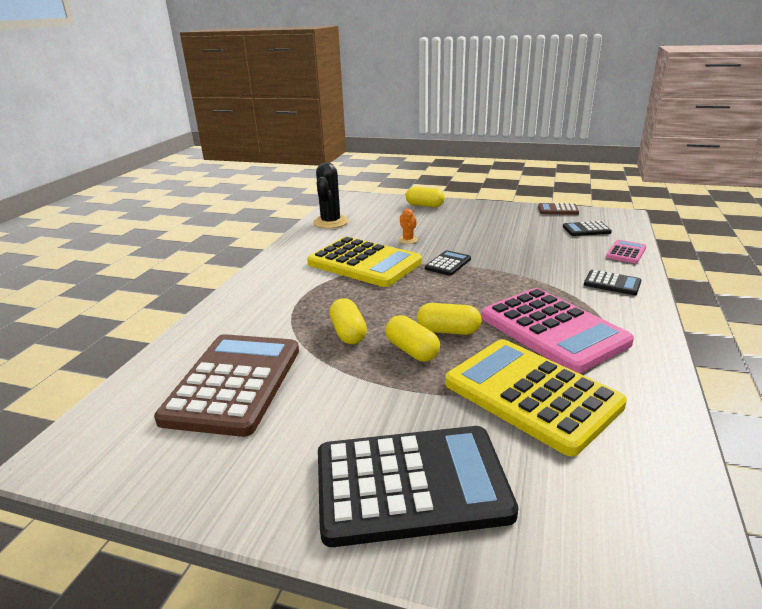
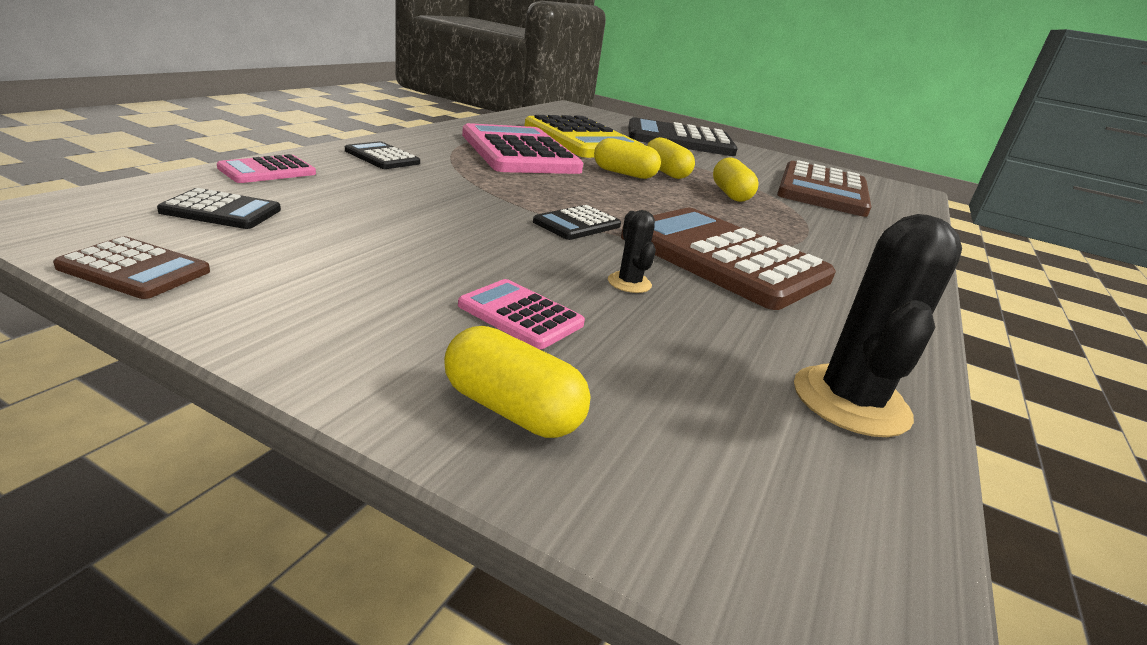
camera: 175 degrees left, 0 degrees up
yellow calculator [307,237,422,287] -> brown calculator [621,208,836,310]
orange cactus [399,209,418,244] -> black cactus [608,210,656,293]
none -> pink calculator [458,279,585,349]

